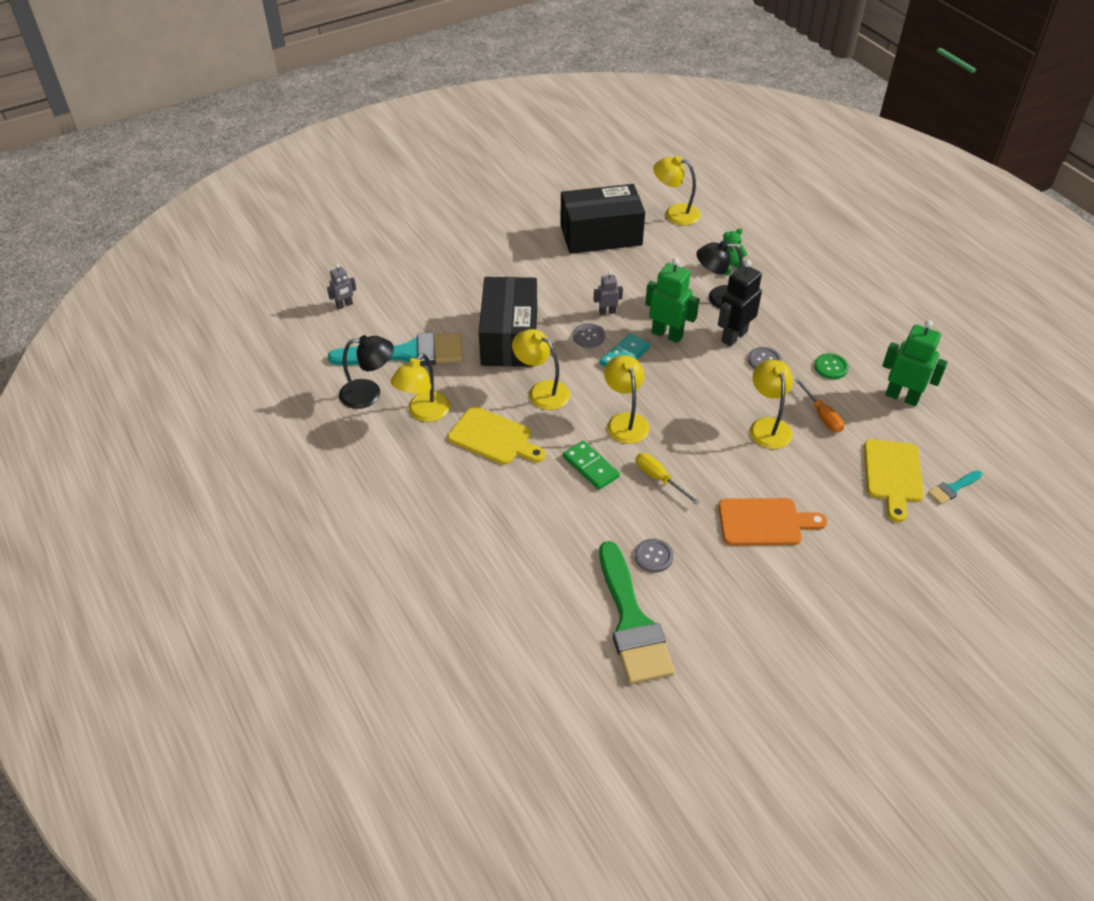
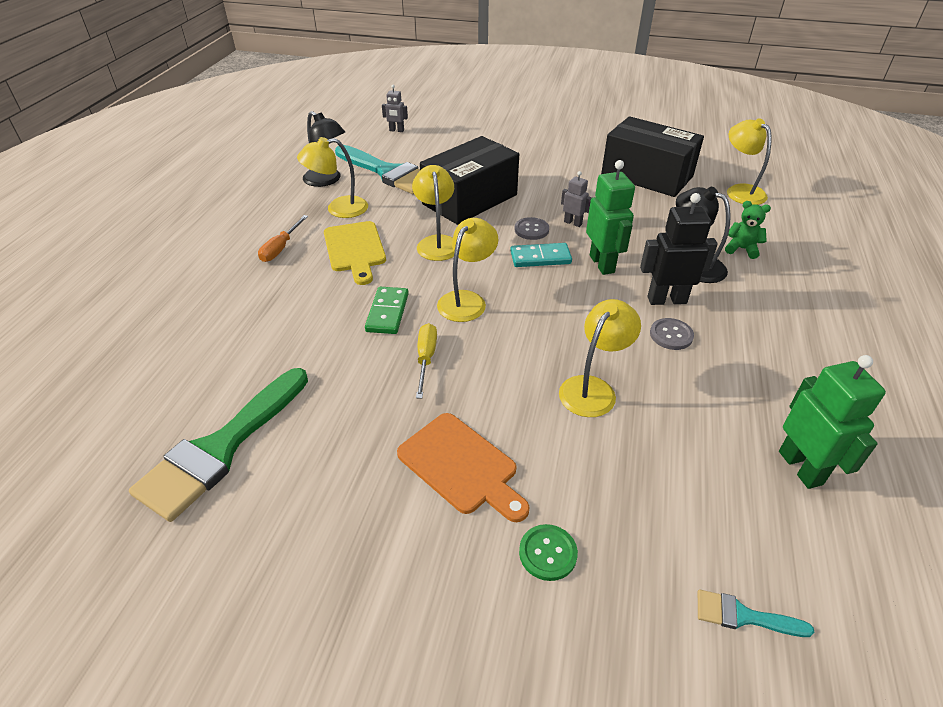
camera: 45 degrees right, 5 degrees down
grey button [635,539,674,573] -> none
orange screwdriver [795,378,844,433] -> orange screwdriver moved to [258,215,308,262]
green button [814,353,849,379] -> green button moved to [519,524,578,581]
yellow cutting board [864,439,924,522] -> none

